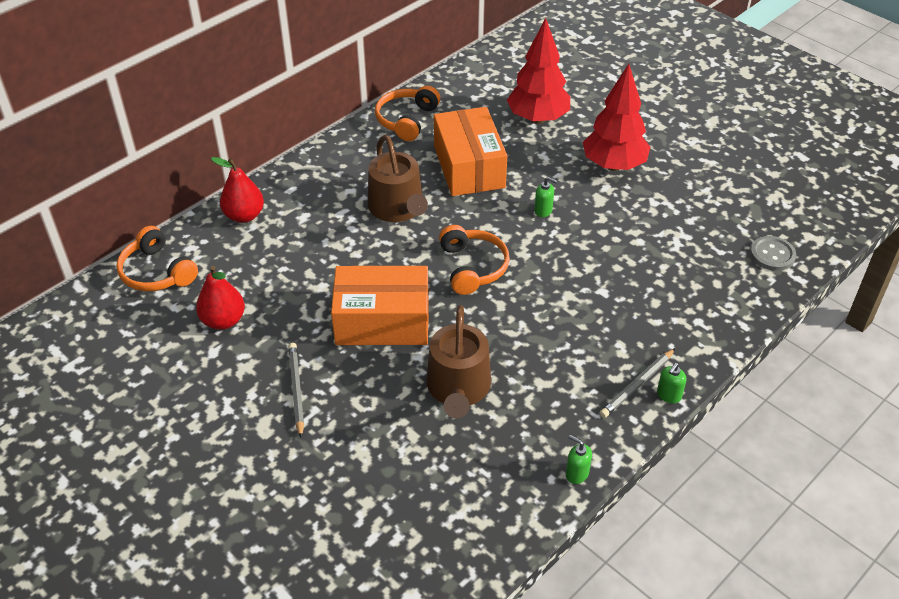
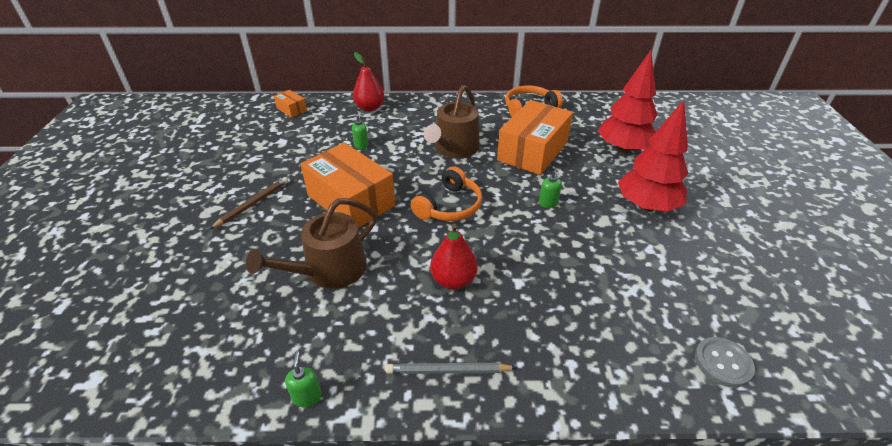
camera: 45 degrees right, 5 degrees down
orange headphones [116,226,198,291] -> orange box [274,90,307,118]
red pear [196,266,245,330] -> red pear moved to [430,223,478,289]
grey pencil [288,343,304,438] -> brown pencil [210,177,288,229]
green soap dispenser [657,363,686,403] -> green soap dispenser moved to [348,114,368,150]

